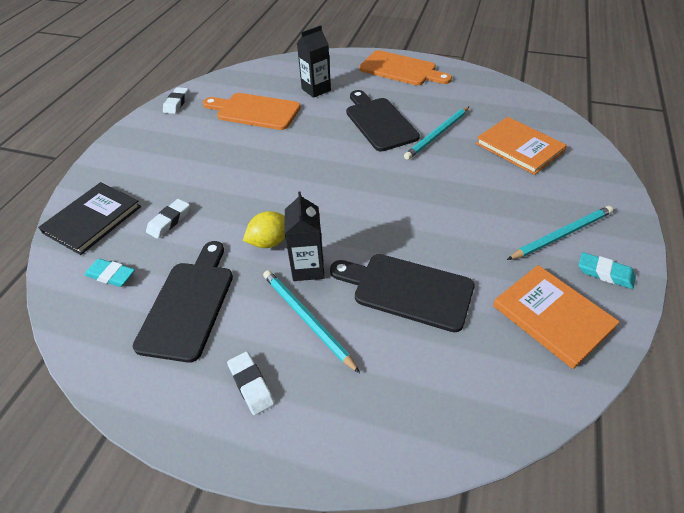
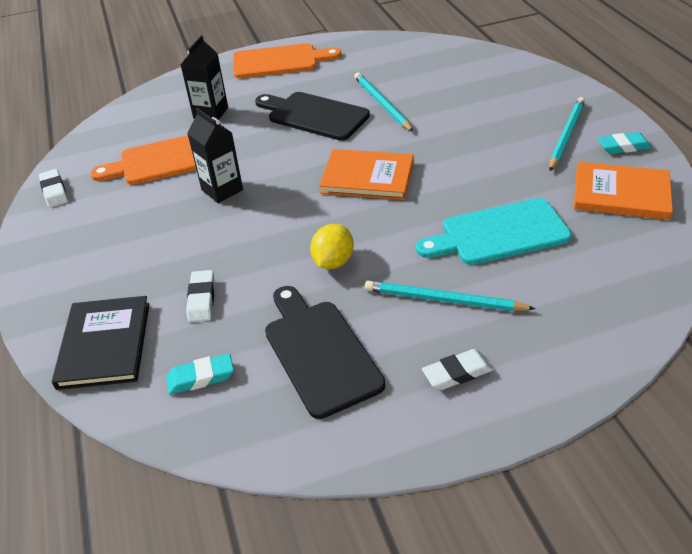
camera: 35 degrees left, 5 degrees down
white eraser [227,351,275,415] -> white eraser turned 45 degrees counterclockwise [422,349,493,390]
black carton [285,191,325,281] -> black carton moved to [187,108,243,203]
black cutting board [330,254,475,332] -> turquoise cutting board [416,198,571,265]
turquoise pencil [404,106,470,160] -> turquoise pencil turned 150 degrees clockwise [354,72,413,132]
orange book [476,117,567,175] -> orange book moved to [319,149,414,200]

